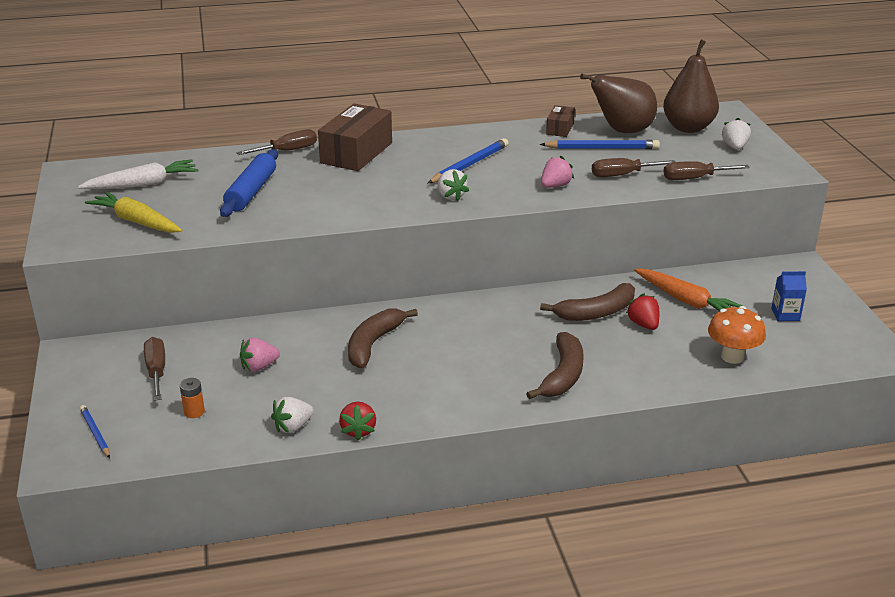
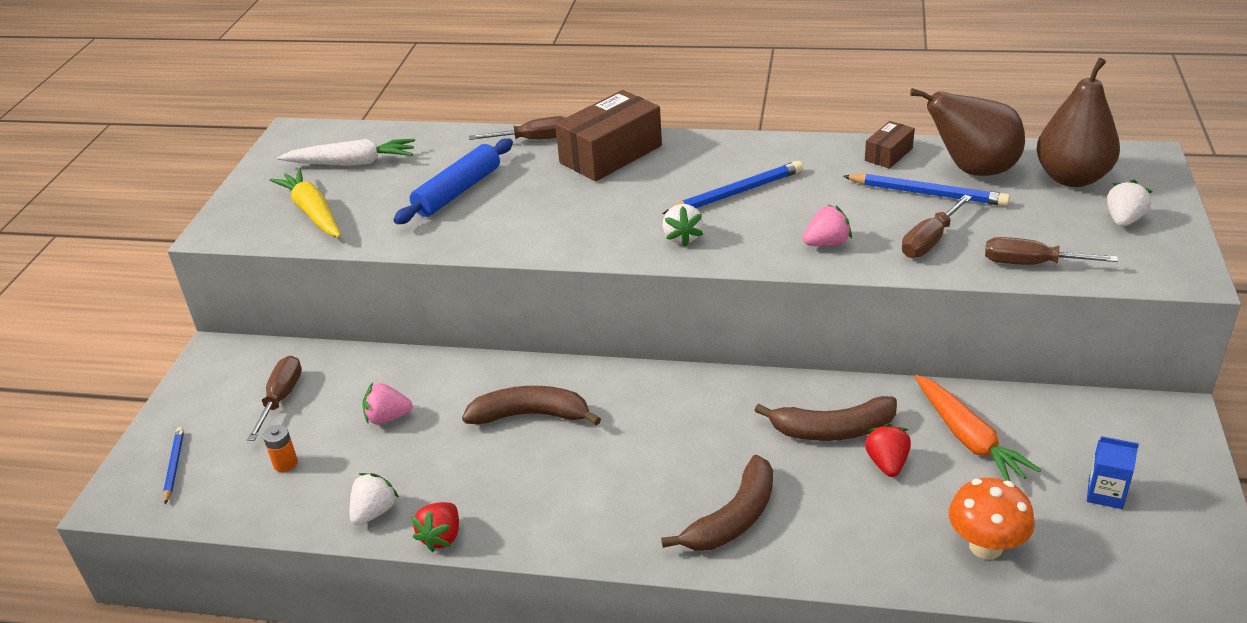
camera: 25 degrees right, 5 degrees up
white strawberry [271,397,314,433] -> white strawberry turned 135 degrees clockwise [349,473,399,525]
brown banana [348,308,418,368] -> brown banana turned 45 degrees clockwise [462,386,601,426]
brown screwdriver [592,158,675,177] -> brown screwdriver turned 60 degrees counterclockwise [902,195,972,258]

